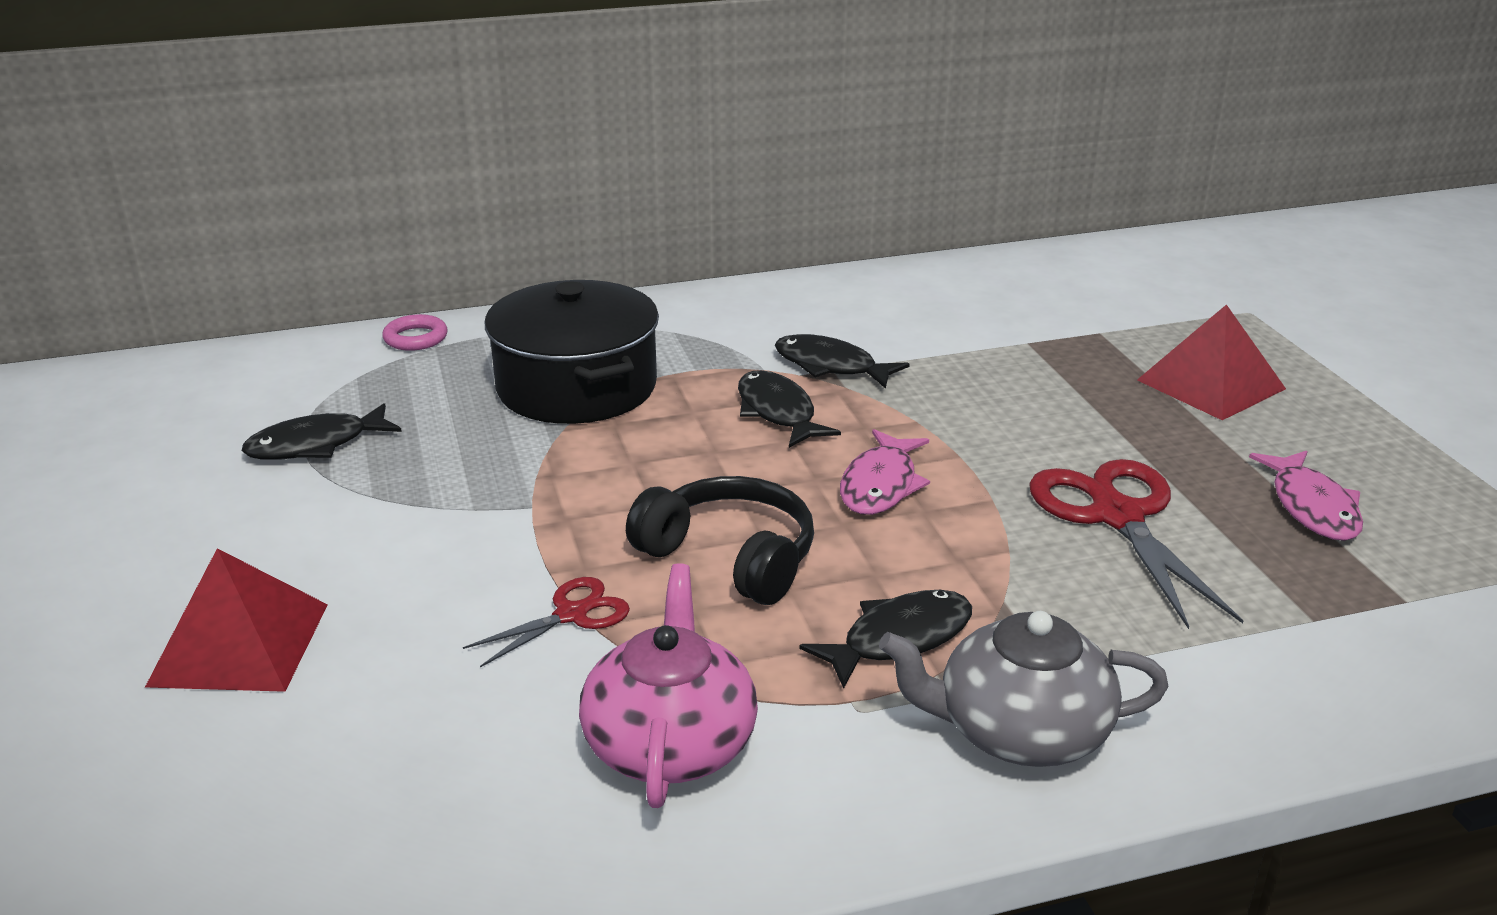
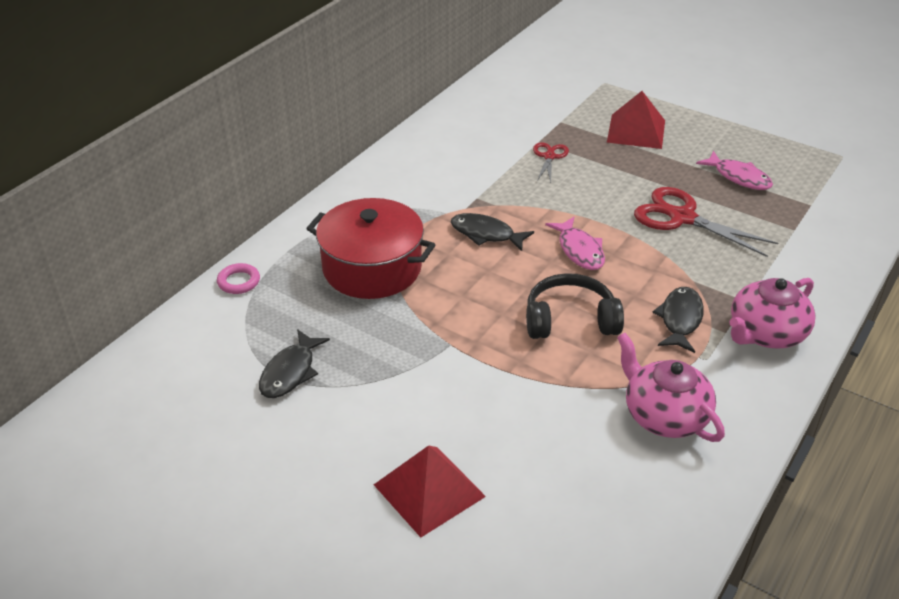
camera: 40 degrees left, 10 degrees up
red scissors [463,577,630,667] -> red scissors moved to [533,142,569,183]
black pot [485,280,659,424] -> red pot [306,198,435,299]
black fish [775,334,910,389] -> none
grey teapot [879,611,1169,767] -> pink teapot [729,278,816,349]

